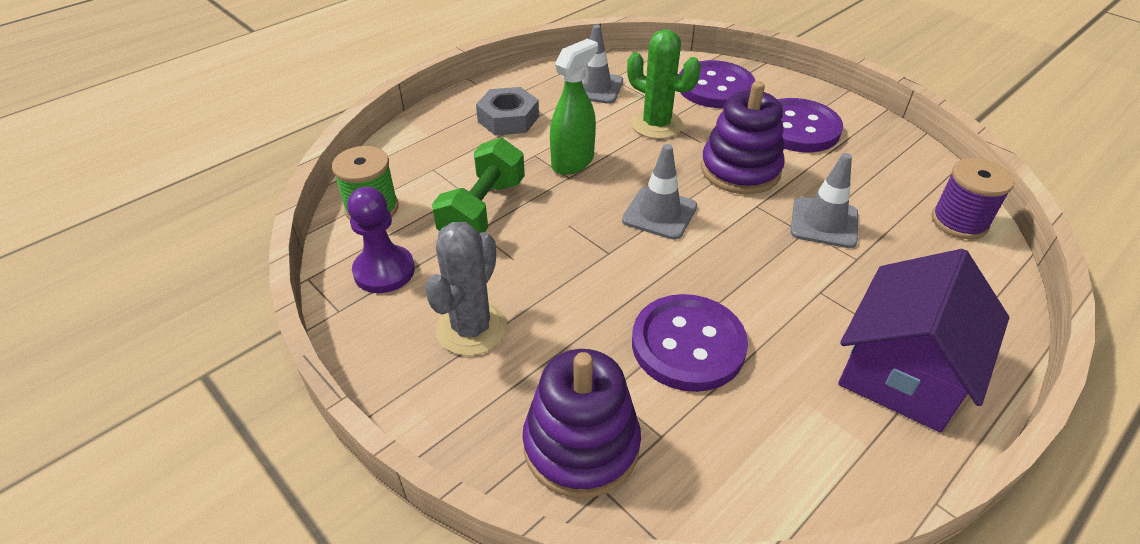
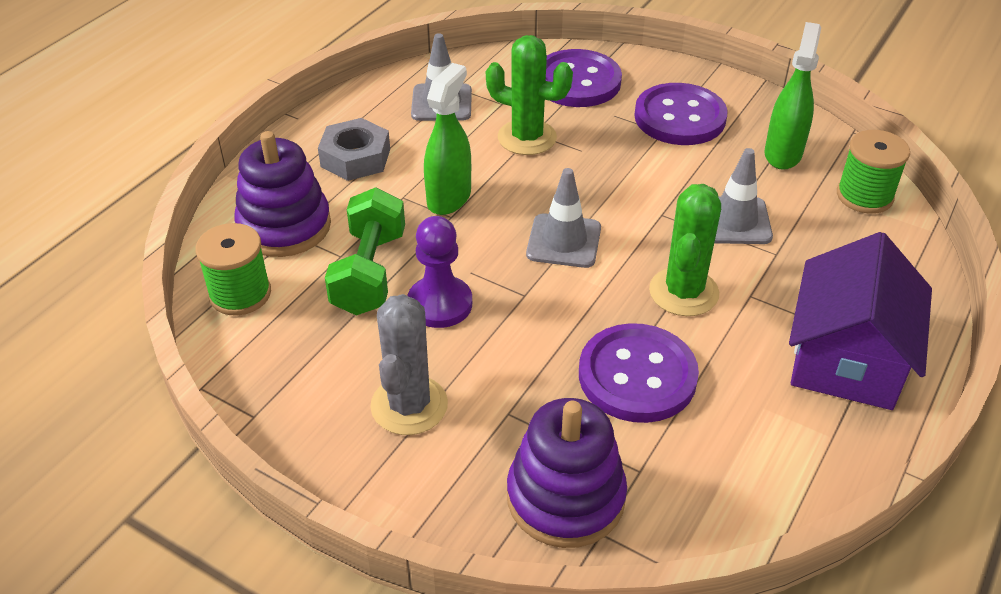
camera: 15 degrees left, 0 degrees up
purple pawn [347,187,415,293] -> purple pawn moved to [407,216,472,328]
purple stacking toy [701,81,785,194] -> purple stacking toy moved to [234,131,331,257]
purple spool [932,158,1015,239] -> green spool [837,130,910,214]
none -> green cactus [649,184,721,316]
none -> green spray bottle [764,22,821,170]

